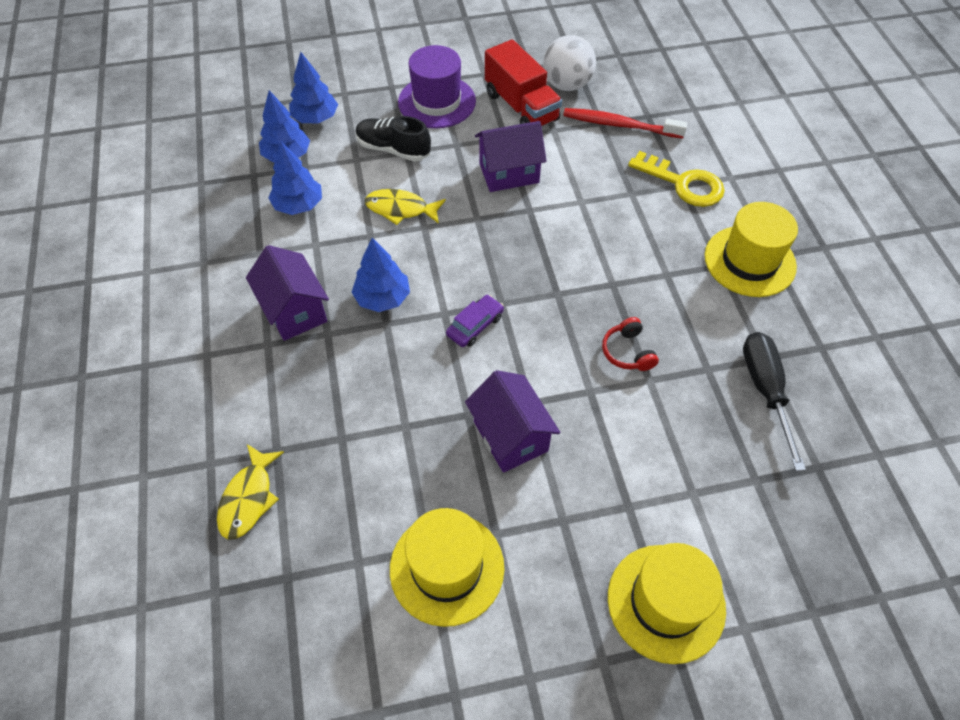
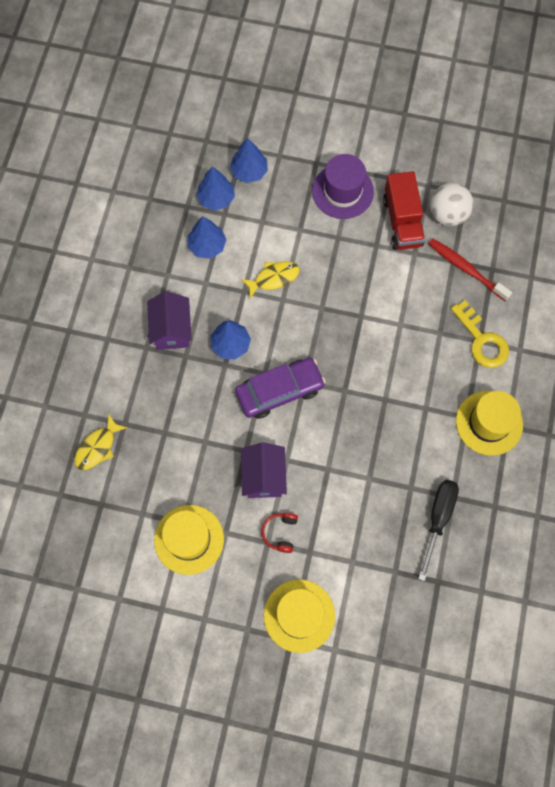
camera: 25 degrees right, 15 degrees up
black shoe [356,116,431,162] -> none
yellow fish [365,189,446,225] -> yellow fish turned 120 degrees clockwise [240,261,300,299]
purple car [446,295,504,347] -> purple car [235,358,325,419], size x1.96
purple house [475,121,547,192] -> none
red headphones [602,317,659,371] -> red headphones moved to [261,513,298,553]

